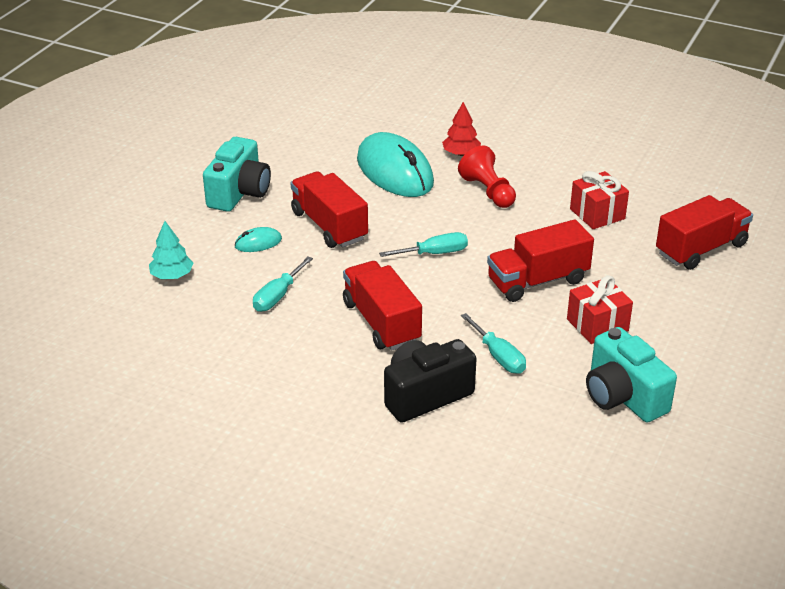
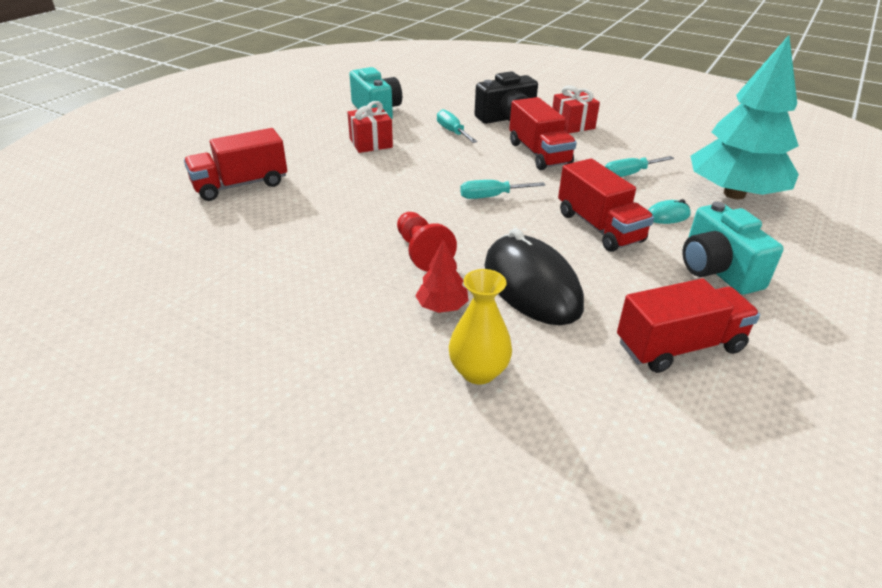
camera: 175 degrees left, 0 degrees up
turquoise tree [149,221,193,279] -> turquoise tree [690,35,799,199], size x2.46
turquoise camera [203,137,271,212] -> turquoise camera turned 45 degrees counterclockwise [683,202,784,294]
turquoise screwdriver [253,256,313,312] -> turquoise screwdriver turned 150 degrees counterclockwise [605,156,674,177]
turquoise mouse [357,132,434,197] -> black mouse [485,228,584,325]
red truck [487,219,594,302] -> red truck moved to [617,279,760,373]
red gift [570,171,629,229] -> red gift moved to [552,85,600,133]
none -> yellow vase [449,269,512,385]

